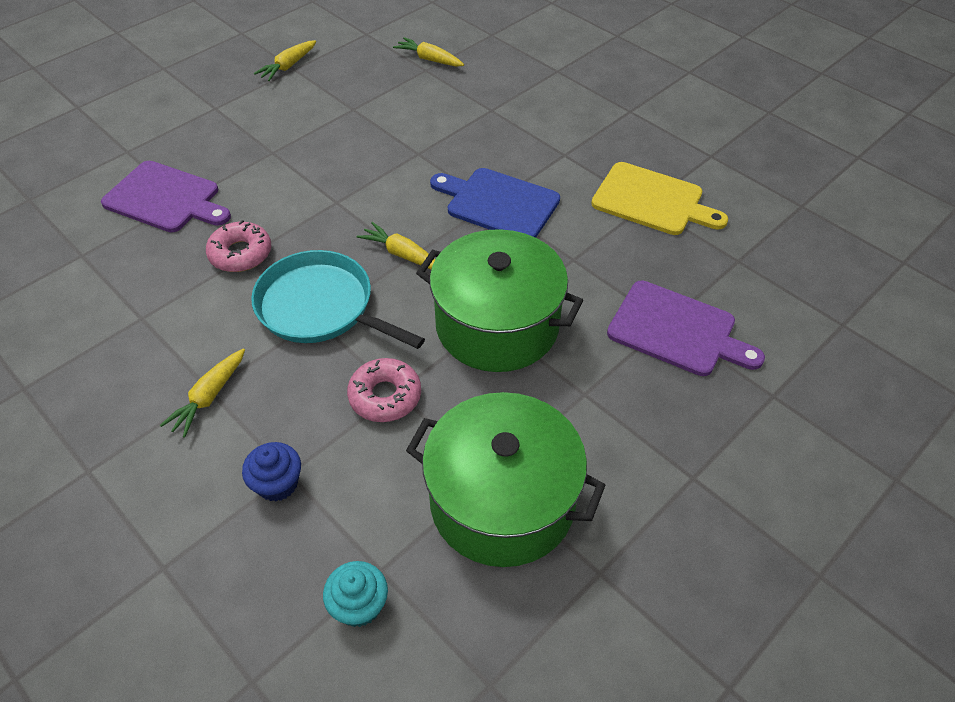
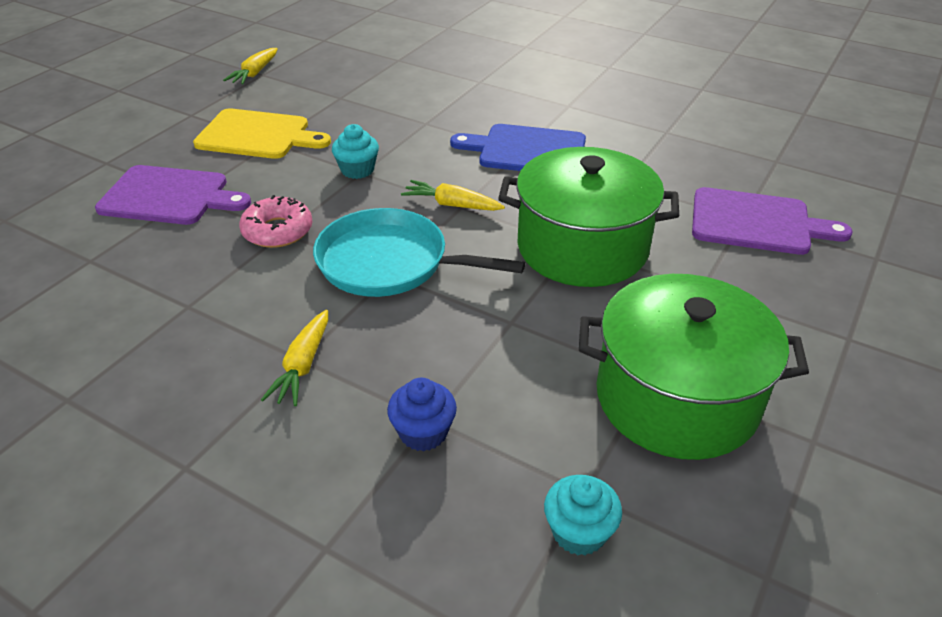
camera: 15 degrees left, 10 degrees down
pink donut [347,358,421,422] -> none
yellow carrot [393,37,464,67] -> none
yellow cutting board [591,162,728,235] -> yellow cutting board moved to [193,108,331,159]
none -> turquoise cupcake [332,124,379,179]

